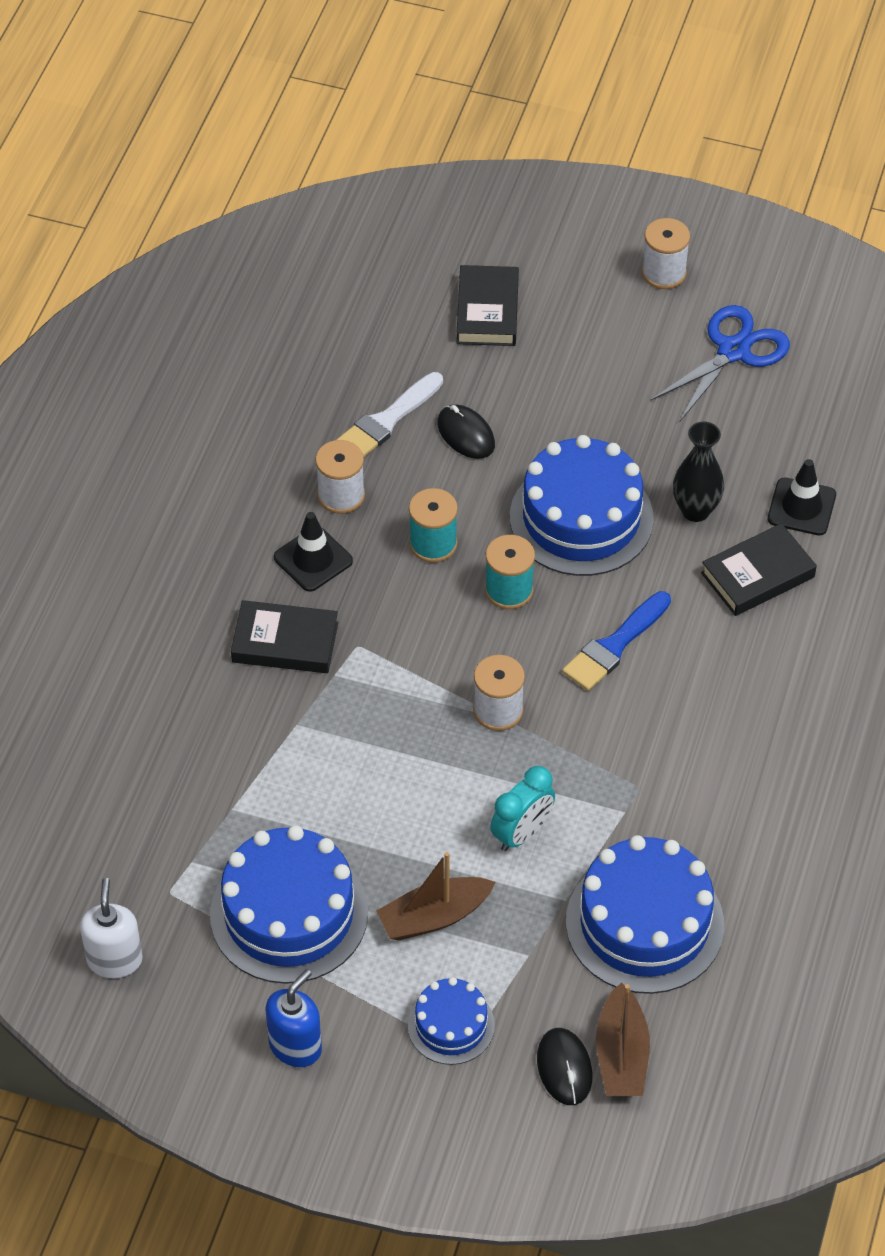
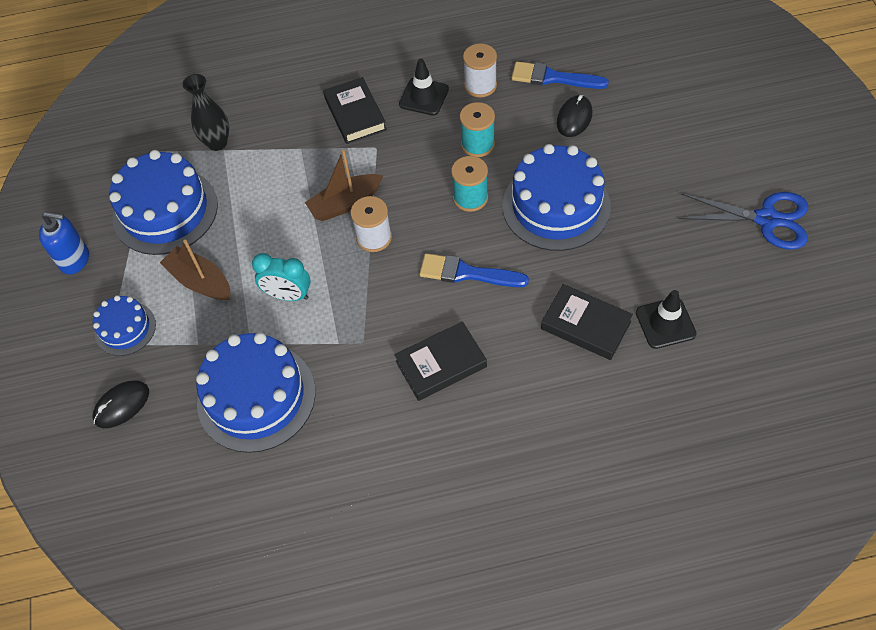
camera: 65 degrees right, 5 degrees up
white soap dispenser [80,878,143,978] -> none
white brush [336,372,443,457] -> blue brush [511,61,609,89]
black book [457,265,519,346] -> black book moved to [394,321,487,401]
brown boat [596,982,650,1096] -> brown boat moved to [305,150,383,221]
white spool [642,218,690,289] -> none
black vase [673,421,724,522] -> black vase moved to [182,74,229,151]

